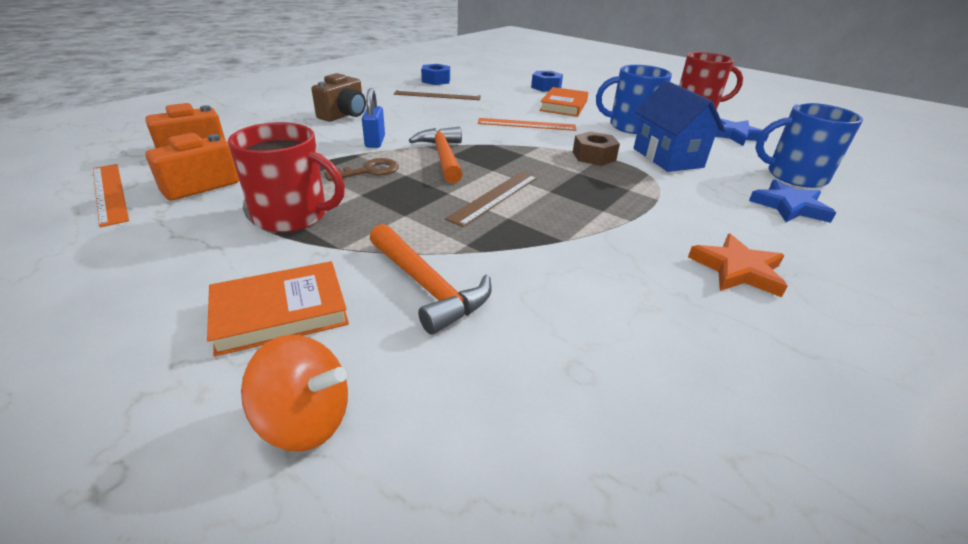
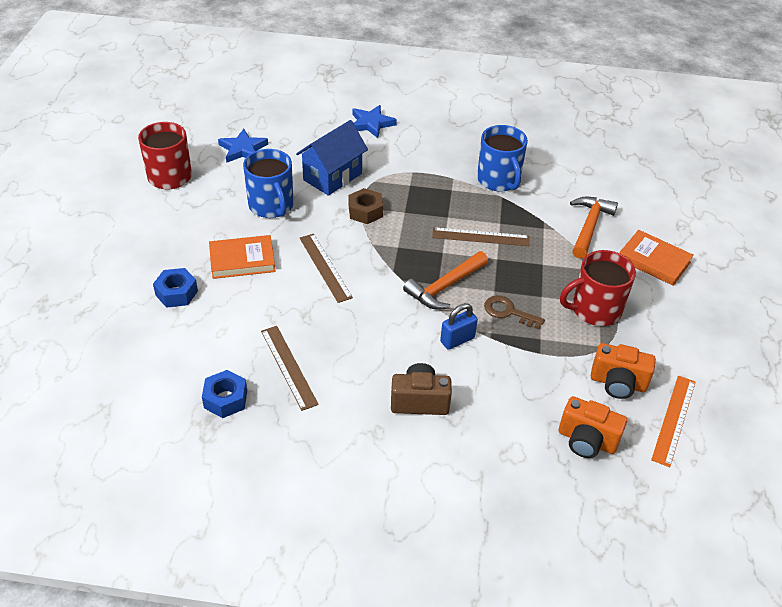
camera: 120 degrees left, 10 degrees up
red mug [228,122,345,232] -> red mug turned 90 degrees counterclockwise [560,250,636,326]
orange spinning top [241,335,348,452] -> none
orange ruler [478,118,576,131] -> brown ruler [300,234,353,303]
orange star [688,234,788,297] -> none
blue mug [755,103,863,188] -> blue mug moved to [477,125,528,192]

